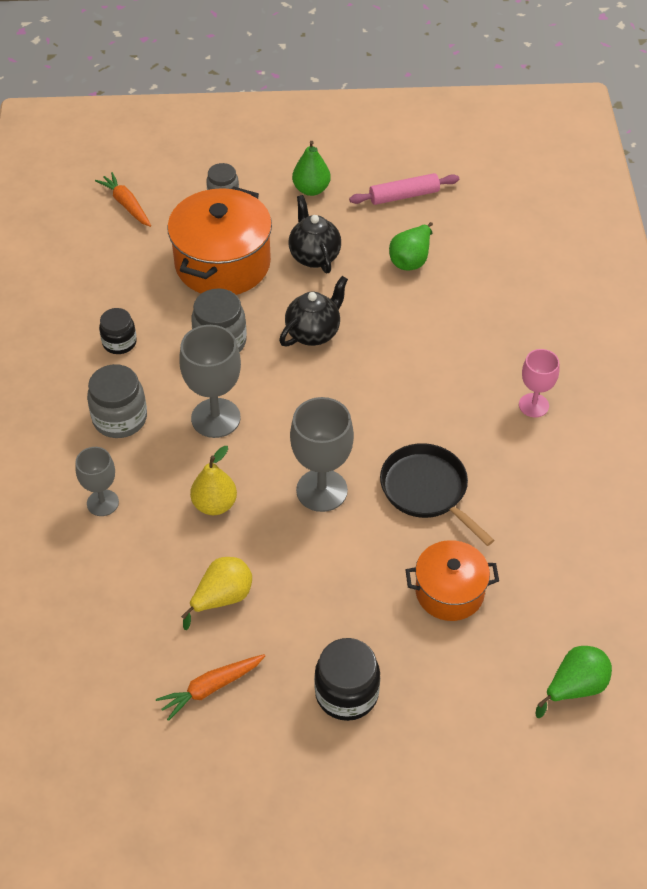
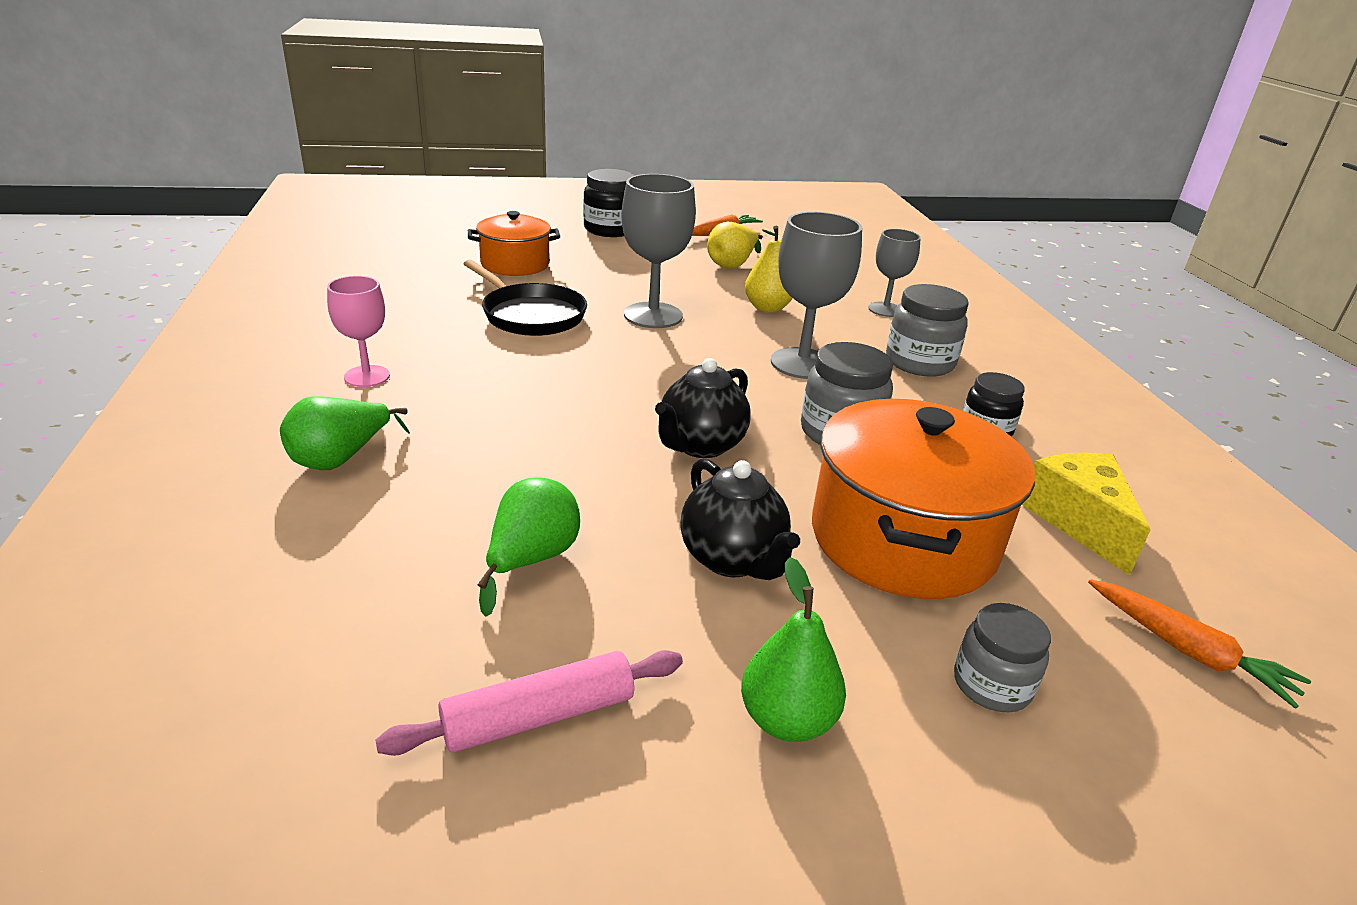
camera: 170 degrees right, 20 degrees down
green pear [535,646,612,718] -> green pear moved to [280,397,410,470]
none -> yellow cheese [1022,453,1150,576]

